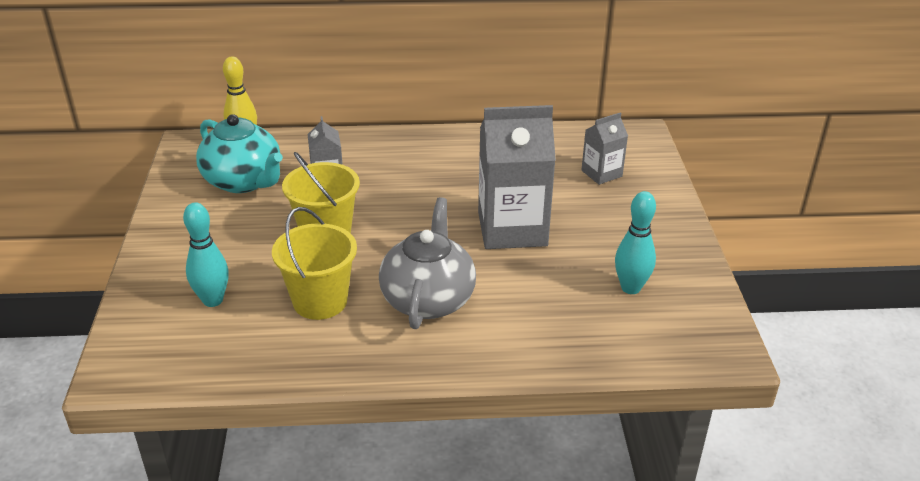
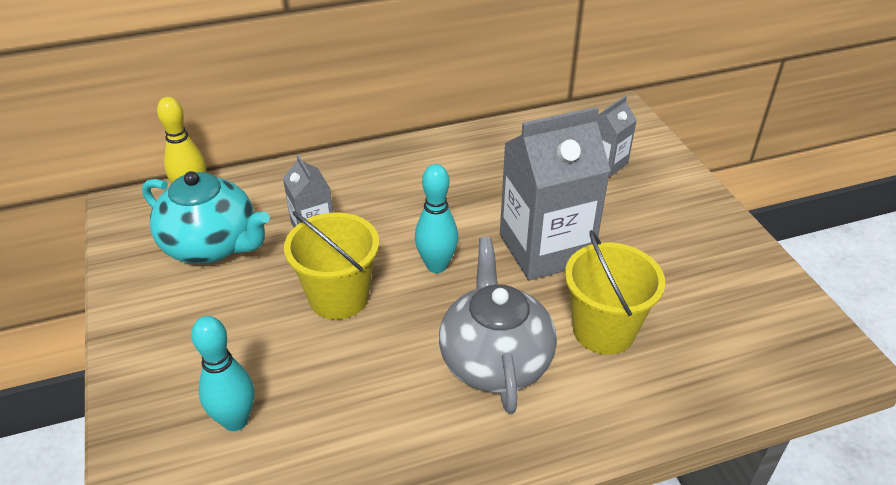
camera: 15 degrees left, 5 degrees up
yellow bucket [272,207,357,320] -> yellow bucket moved to [565,230,665,355]
turquoise bowling pin [615,191,656,294] -> turquoise bowling pin moved to [415,164,458,273]

